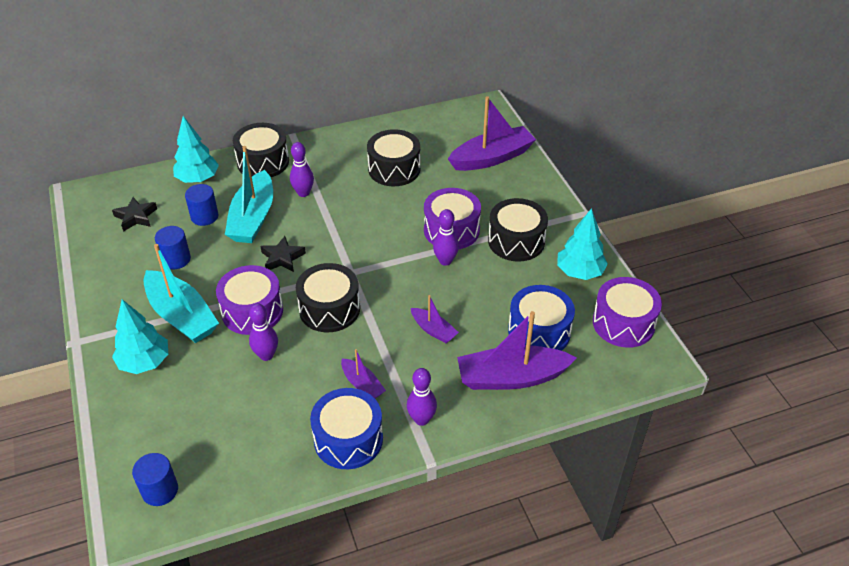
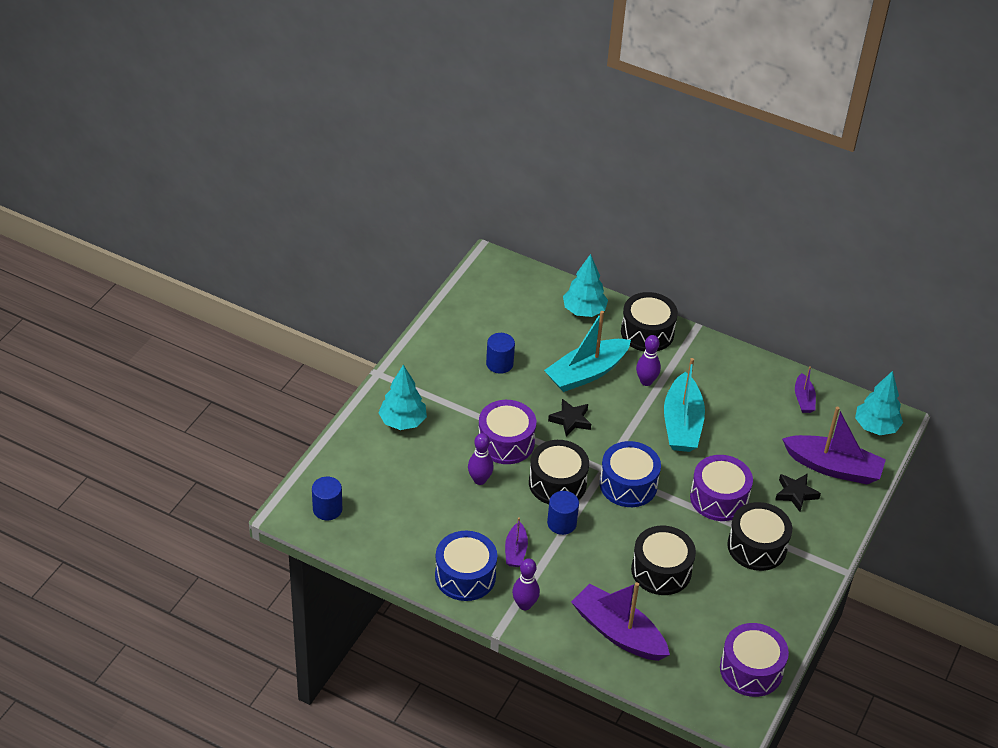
camera: 45 degrees right, 0 degrees up
black star [112,197,157,232] -> black star moved to [775,473,821,512]
turquoise boat [144,244,219,343] -> turquoise boat moved to [664,358,705,452]
blue cylinder [185,184,218,226] -> blue cylinder moved to [547,491,579,535]
black drum [367,129,420,186] -> black drum moved to [631,526,696,595]
purple boat [411,295,459,343] -> purple boat moved to [795,366,816,413]
purple bowling pin [433,209,459,266] -> none
blue drum [508,285,575,351] -> blue drum moved to [600,441,661,507]
turquoise tree [557,208,608,280] -> turquoise tree moved to [855,371,903,435]

